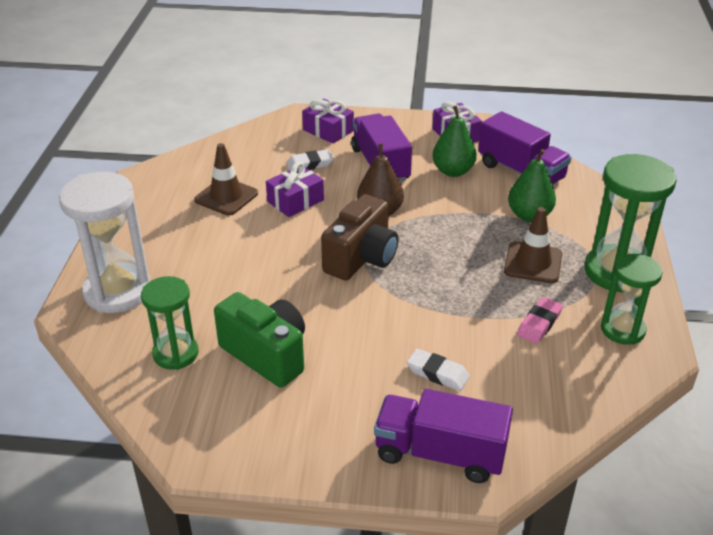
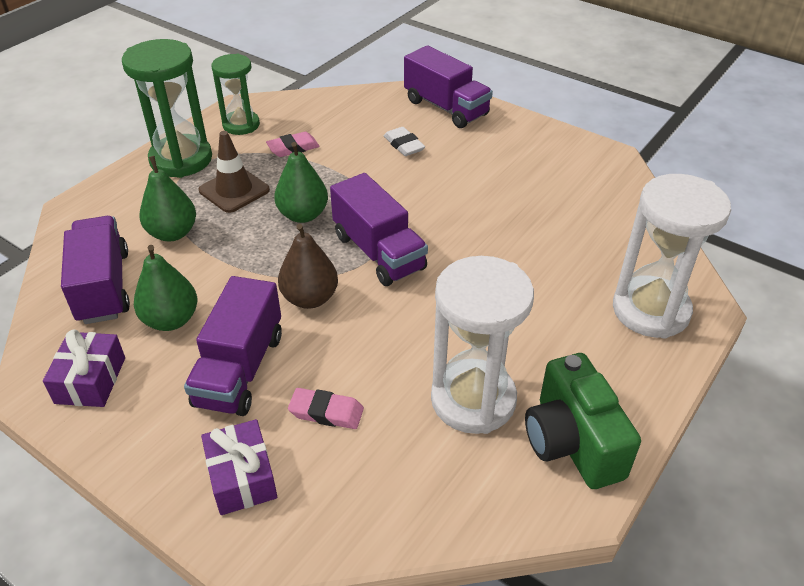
camera: 150 degrees left, 5 degrees up
green hourglass [141,276,198,370] -> none
brown traffic cone [194,143,258,215] -> white hourglass [431,256,534,434]
green camera [214,292,305,388] -> green camera moved to [525,353,641,489]
purple gift [266,162,324,217] -> none
white eraser [286,149,334,170] -> pink eraser [288,388,364,429]
brown camera [321,194,399,281] -> purple truck [330,173,428,286]
none -> green pear [274,142,328,223]

